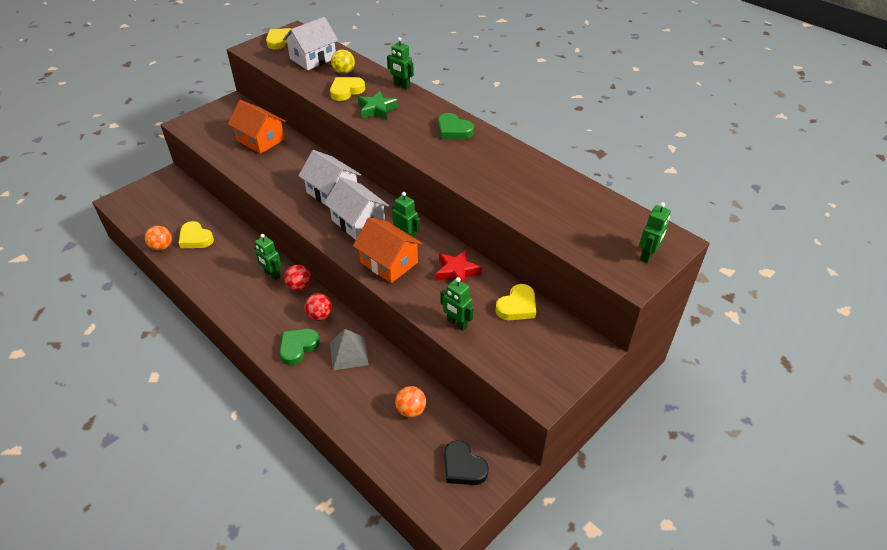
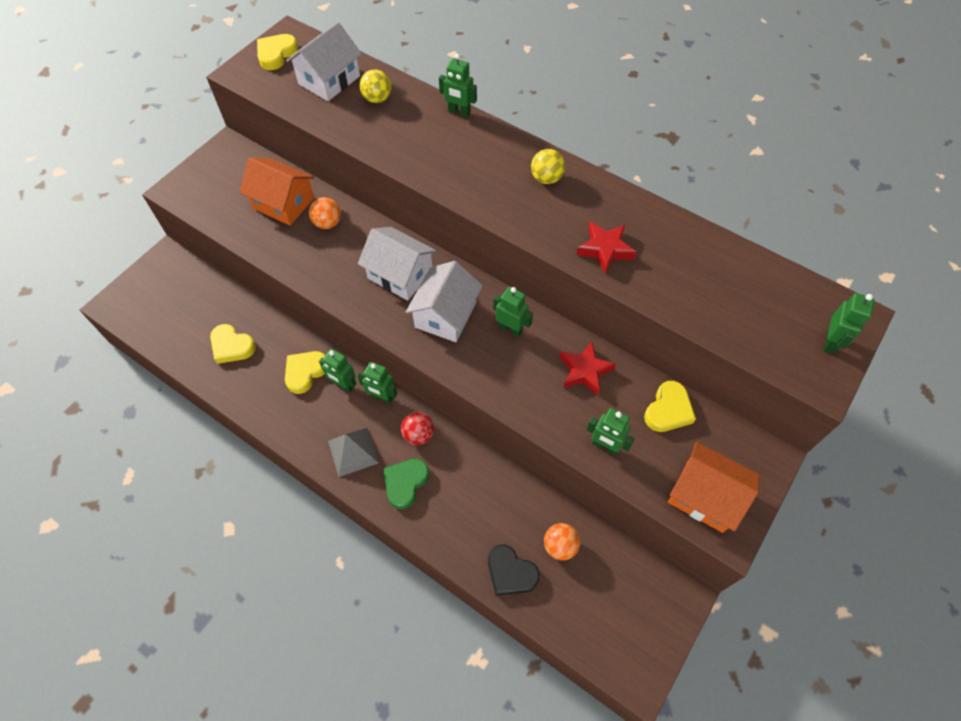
camera: 10 degrees left, 15 degrees up
orange ball [145,226,172,251] -> orange ball moved to [309,197,341,229]
red ball [284,265,311,291] -> green robot [358,362,397,404]
white house [324,177,389,240] -> white house turned 75 degrees clockwise [406,261,483,342]
yellow heart [330,77,365,101] -> yellow heart moved to [285,351,325,394]
grey pyramid [330,329,369,370] -> grey pyramid moved to [328,428,379,477]
orange house [353,217,423,283] -> orange house moved to [668,442,760,533]
green star [358,91,398,120] -> none
green heart [438,113,474,139] -> yellow ball [531,149,565,184]
black heart [444,440,489,485] -> black heart moved to [488,545,540,596]
none -> red star [576,222,637,274]

